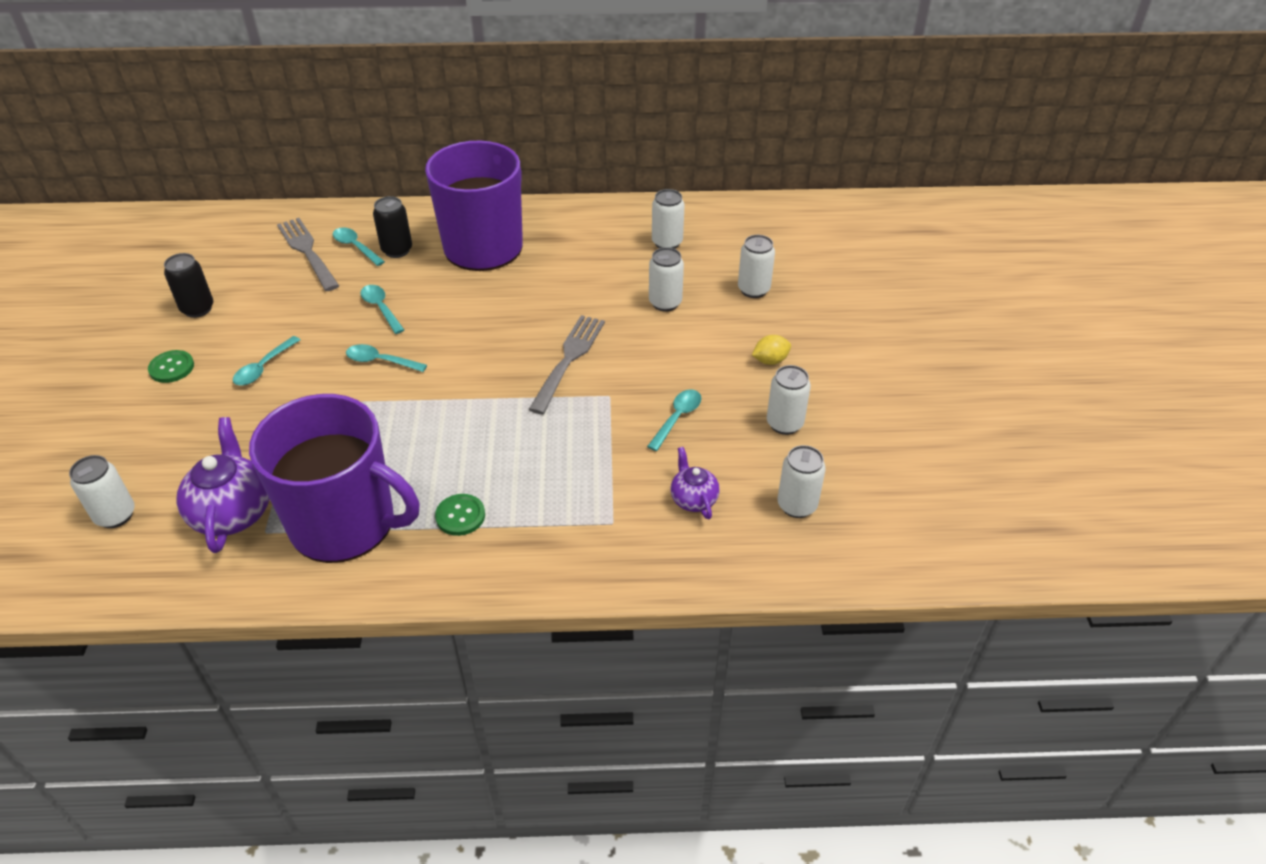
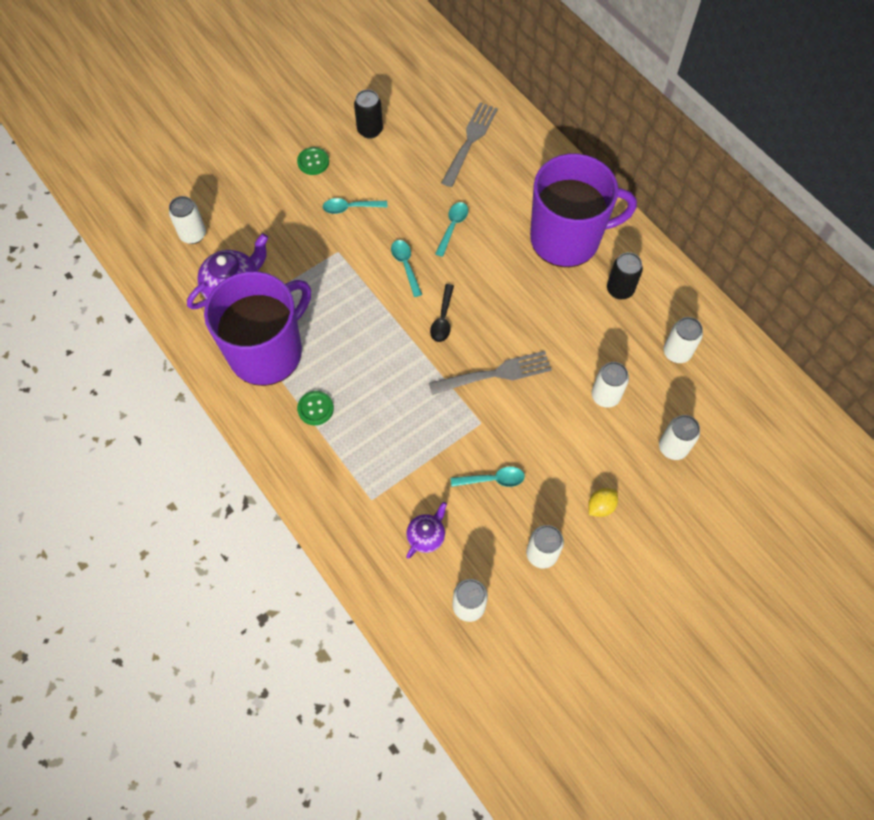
camera: 55 degrees right, 20 degrees up
purple mug [249,394,419,563] -> purple mug turned 120 degrees counterclockwise [204,271,311,386]
turquoise spoon [333,227,385,266] -> none
black can [373,196,412,258] -> black can moved to [607,252,643,299]
yellow lemon [752,335,791,365] -> yellow lemon turned 75 degrees counterclockwise [588,488,618,517]
none -> black spoon [430,284,454,342]

